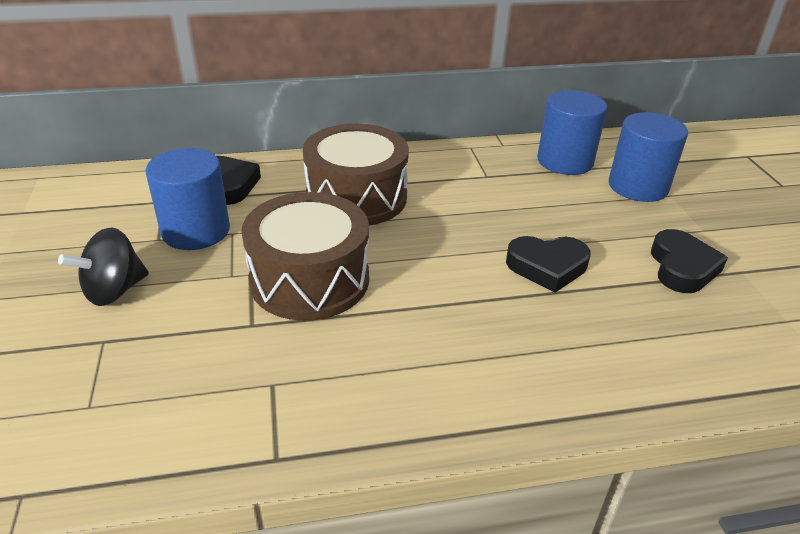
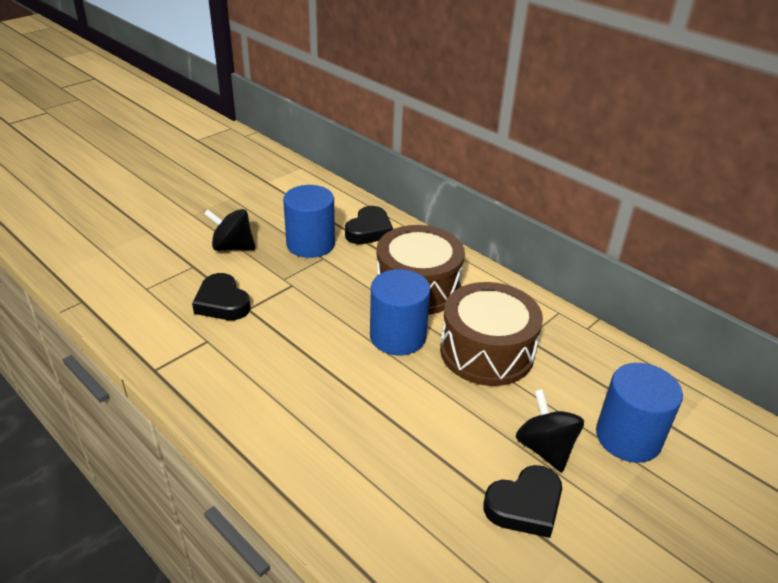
camera: 55 degrees right, 0 degrees up
brown drum [241,192,369,321] -> brown drum moved to [440,282,543,386]
black heart [506,236,591,293] -> black heart moved to [192,273,250,320]
blue cylinder [537,90,607,175] -> blue cylinder moved to [370,269,430,355]
none -> black spinning top [516,389,584,472]

